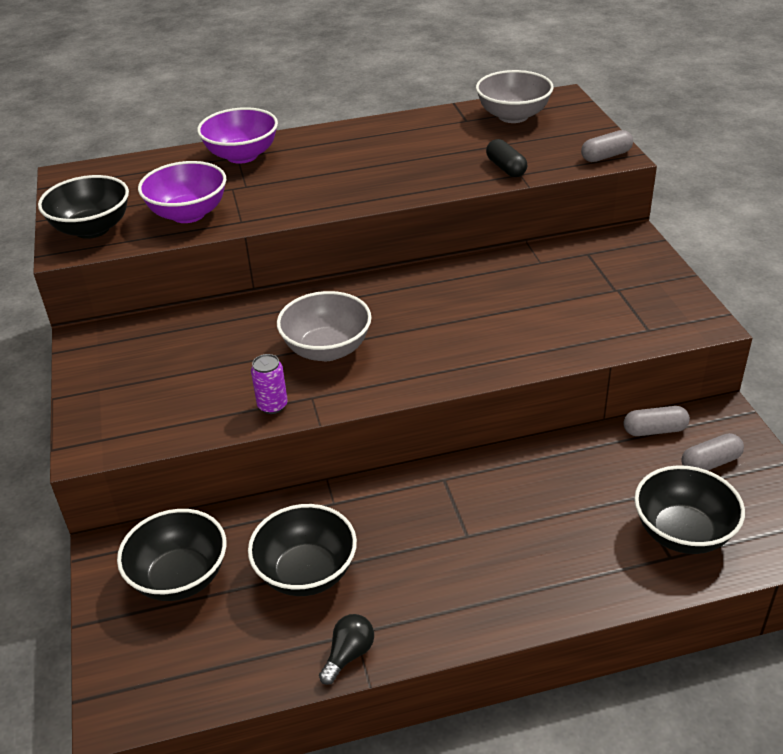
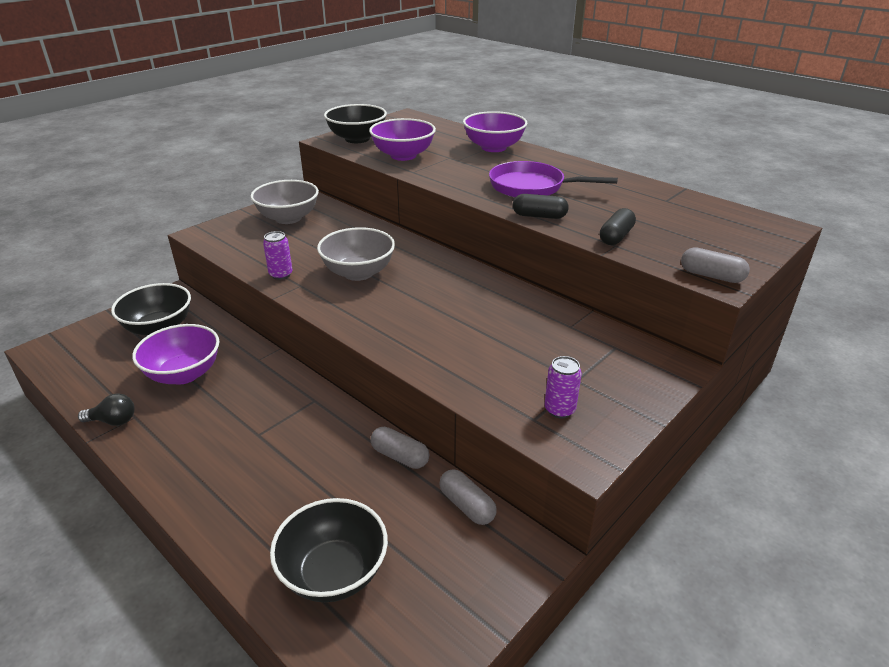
camera: 55 degrees right, 5 degrees down
black bowl [248,504,357,596] -> purple bowl [132,324,219,384]
grey bowl [476,70,554,123] -> grey bowl moved to [251,180,319,224]
grey capsule [681,433,744,470] -> grey capsule moved to [371,427,429,469]
none -> purple pan [489,161,618,197]
none -> black capsule [513,194,569,219]
none -> purple can [545,356,582,418]

